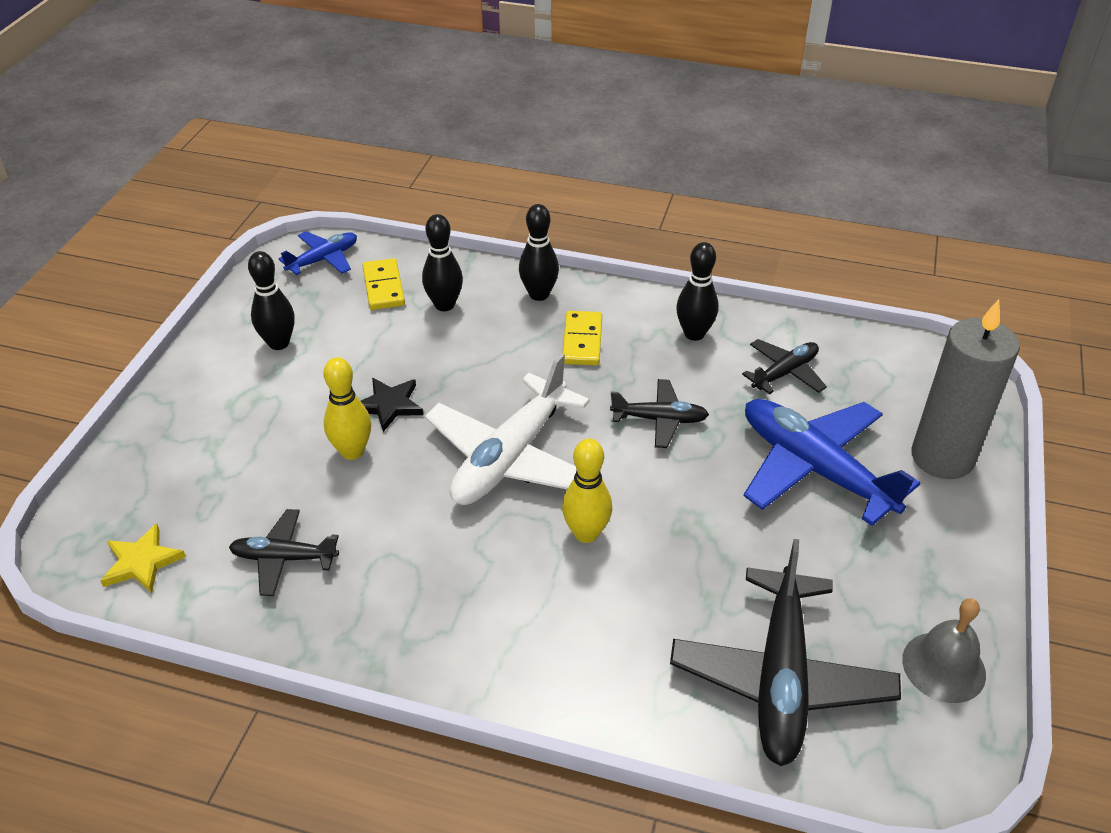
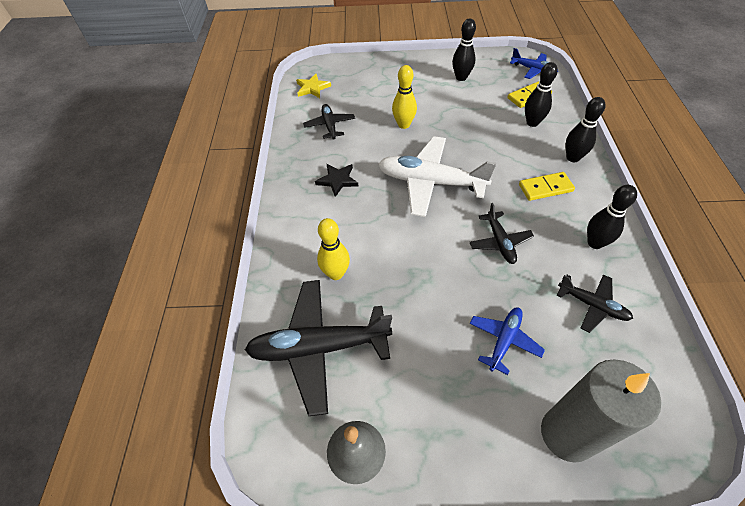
camera: 75 degrees right, 10 degrees up
black star [361,378,423,432] -> black star moved to [315,164,358,197]
yellow bowling pin [562,439,612,543] -> yellow bowling pin moved to [317,218,350,280]
blue plane [744,399,920,526] -> blue plane [470,308,545,375], size x0.53

